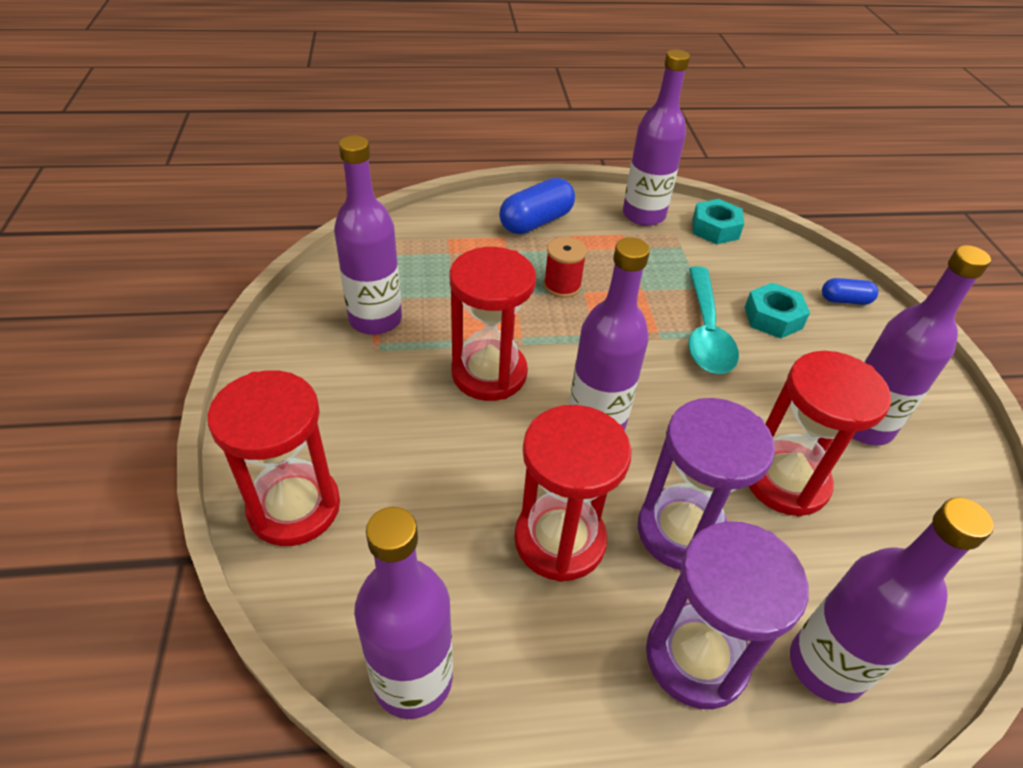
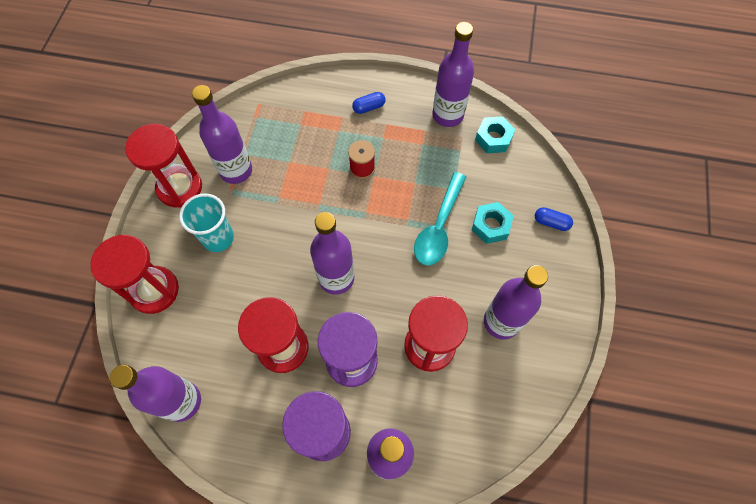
camera: 20 degrees right, 20 degrees up
red hourglass [450,247,536,401] -> red hourglass moved to [125,124,202,208]
blue capsule [499,178,575,234] -> blue capsule [352,92,386,114], size x0.57
none -> turquoise cup [179,193,234,252]

